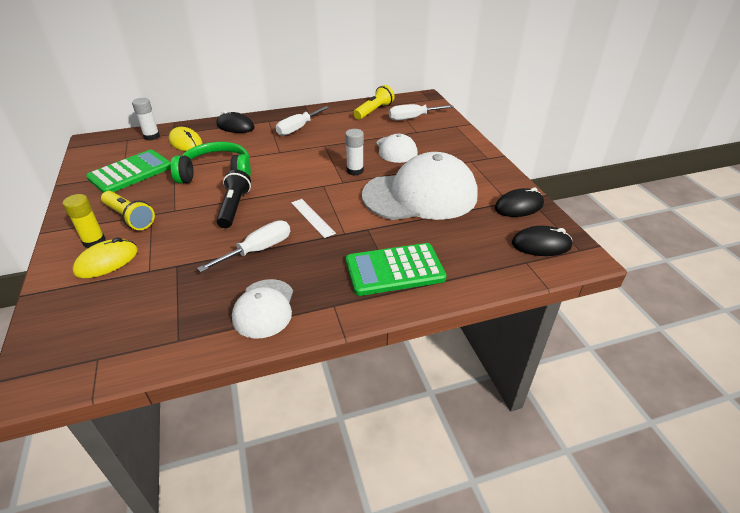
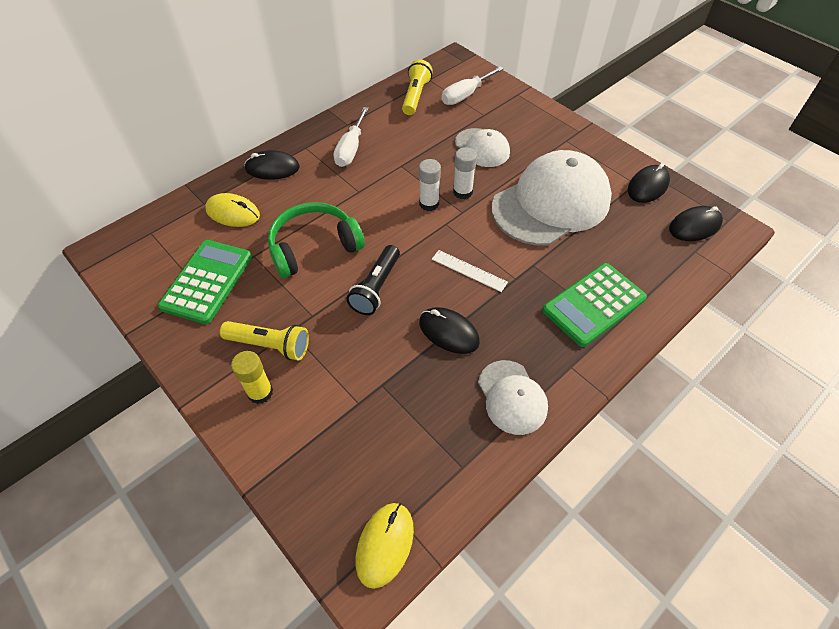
camera: 25 degrees left, 15 degrees up
yellow mouse [73,237,138,278] -> yellow mouse moved to [356,503,414,589]
white glue stick [132,98,160,140] -> white glue stick moved to [419,159,441,211]
white screwdriver [197,220,290,272] -> black mouse [419,307,480,354]
black flashlight [216,170,251,228] -> black flashlight turned 135 degrees counterclockwise [346,245,400,315]

